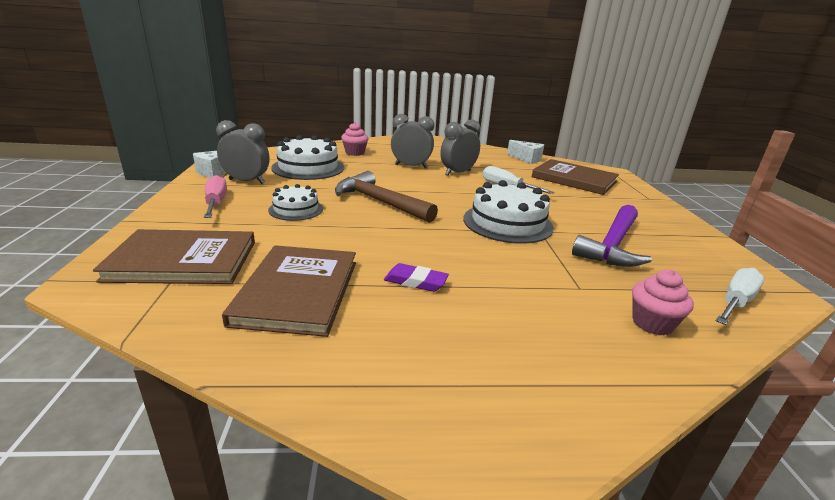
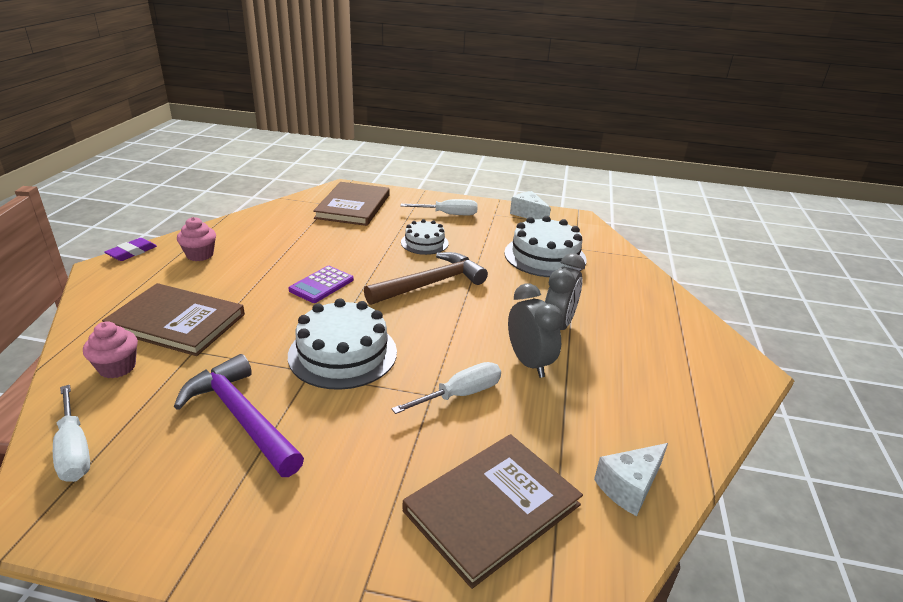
camera: 105 degrees right, 5 degrees up
pink screwdriver [204,175,227,218] -> white screwdriver [400,199,478,215]
grey clock [216,120,270,184] -> none
brown book [222,245,356,337] -> brown book moved to [102,283,245,356]
pink cupcake [341,122,369,156] -> pink cupcake moved to [177,217,216,261]
purple eraser [384,263,449,292] -> purple eraser moved to [104,238,157,261]
none -> purple calculator [288,266,354,303]

